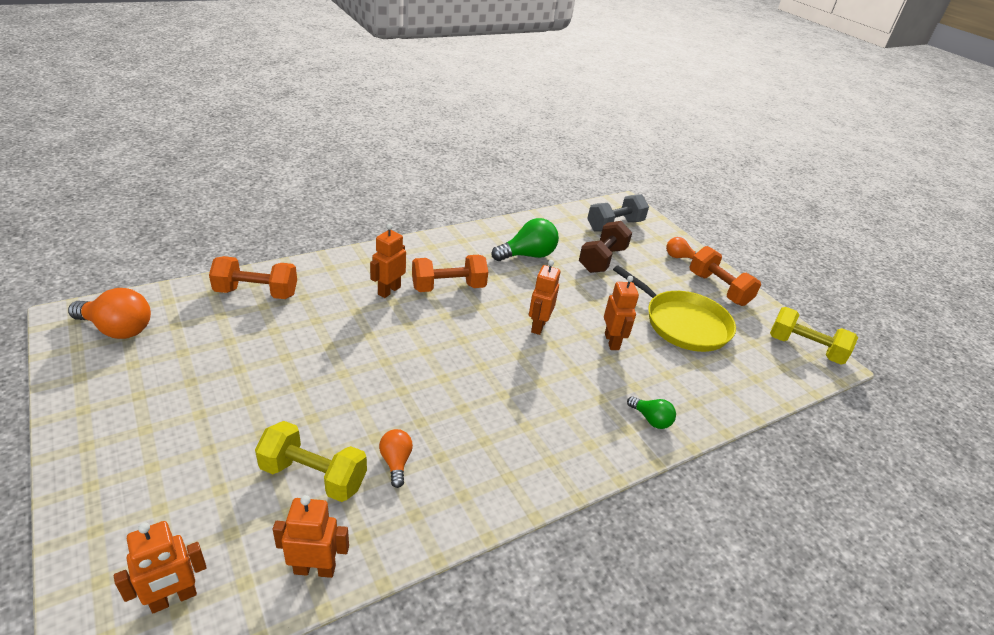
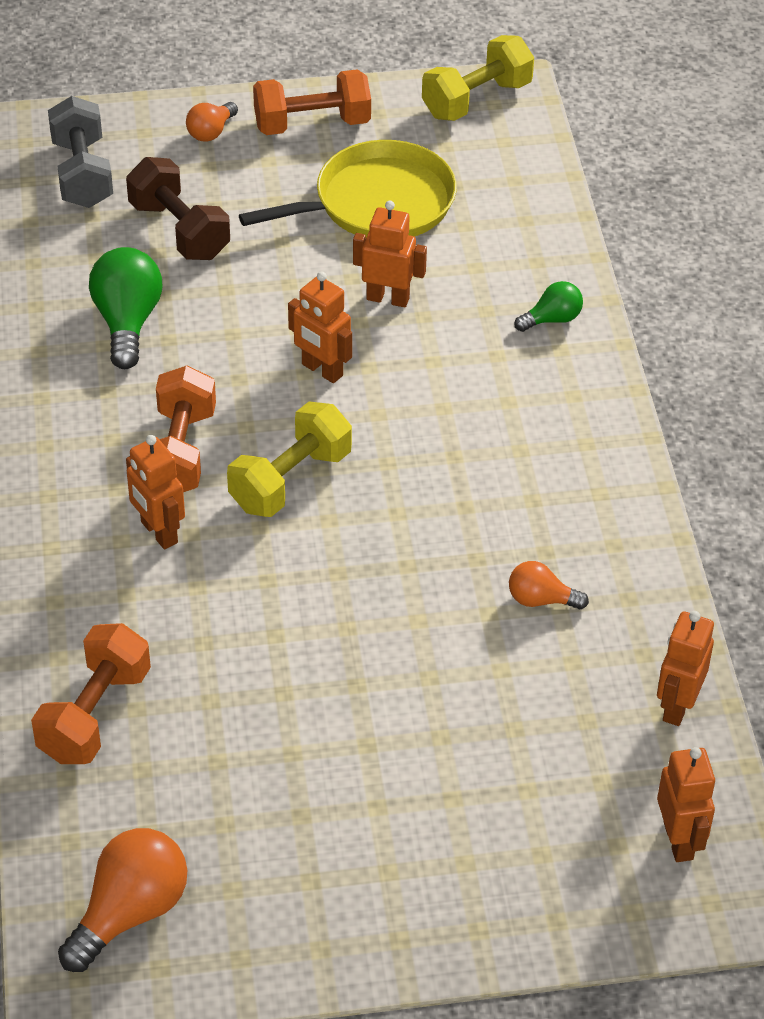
camera: 65 degrees left, 10 degrees up
yellow dumbbell [255,421,367,502] -> yellow dumbbell moved to [227,402,352,517]

